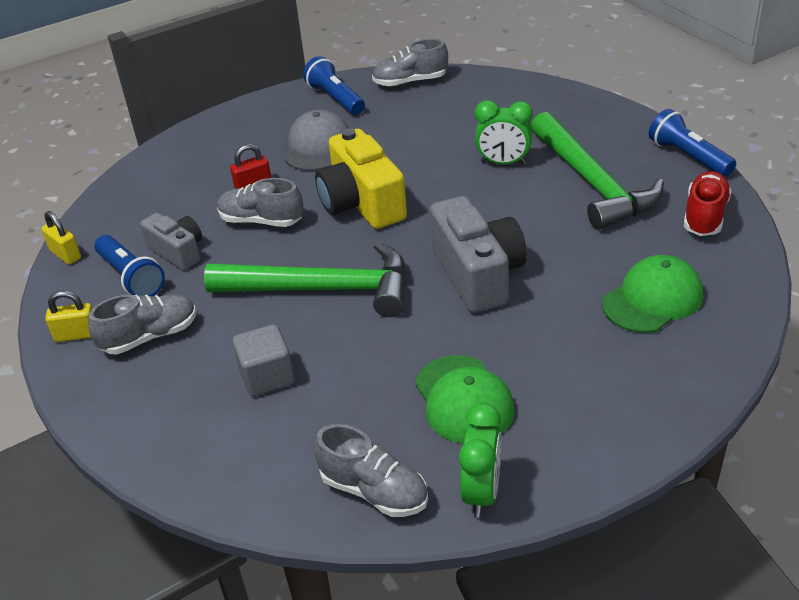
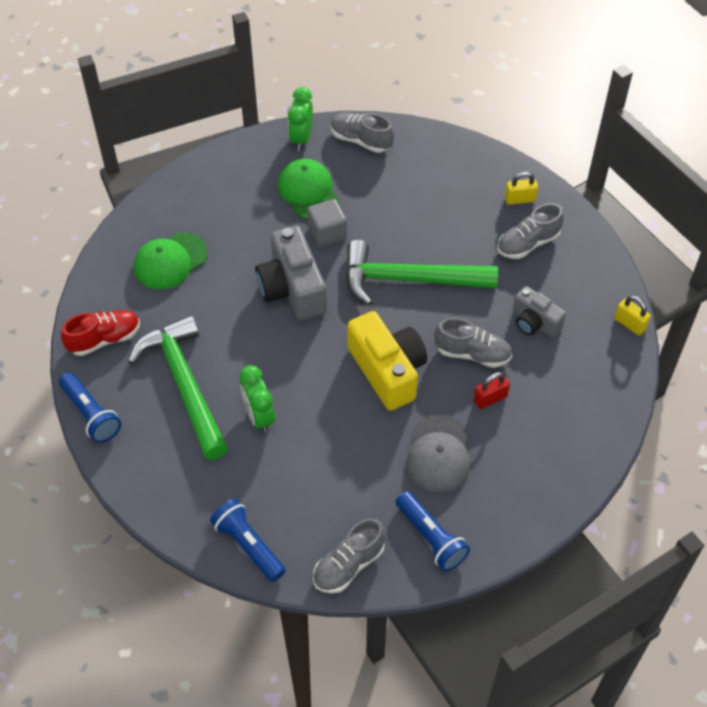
camera: 175 degrees right, 15 degrees up
yellow padlock [45,291,92,342] -> yellow padlock moved to [505,172,538,205]
blue flashlight [94,235,165,296] -> blue flashlight moved to [210,499,286,582]
grey cube [232,324,294,396] -> grey cube moved to [307,199,347,247]
grey shoe [372,39,448,87] -> grey shoe turned 150 degrees clockwise [313,518,385,593]
green clock [475,100,533,165] -> green clock turned 120 degrees counterclockwise [239,365,275,433]
red shoe [684,171,732,236] -> red shoe turned 135 degrees counterclockwise [61,310,140,356]

